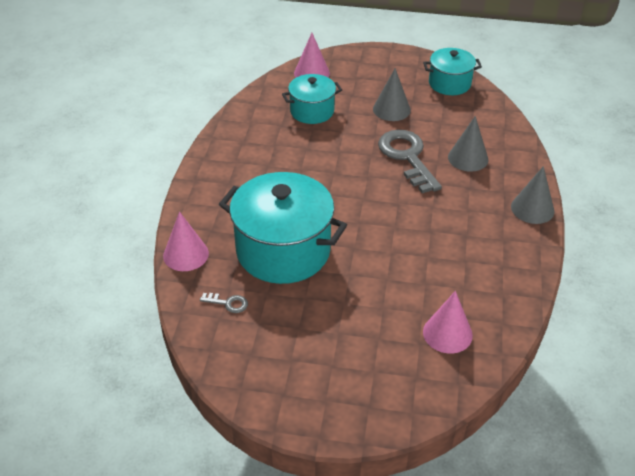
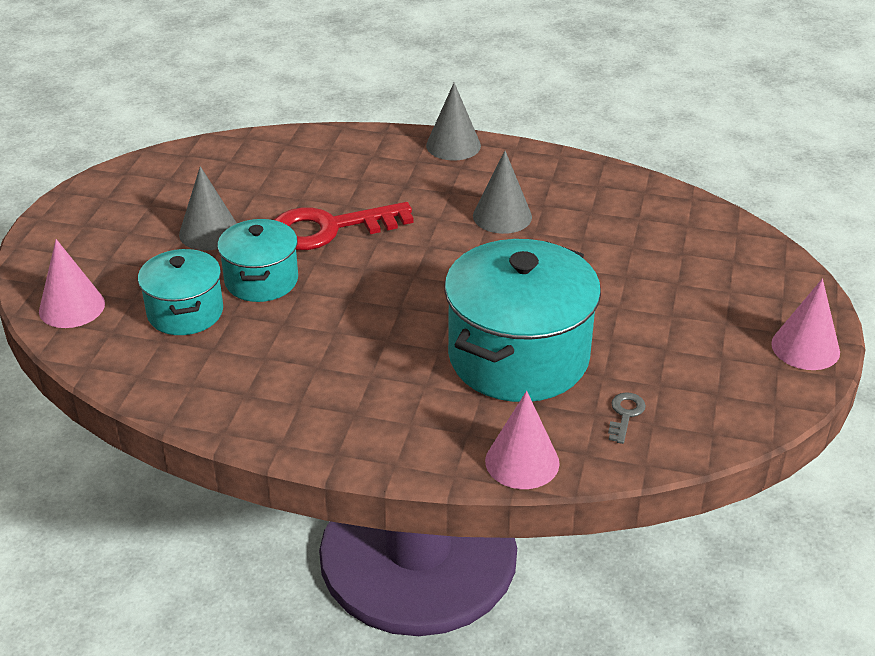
camera: 85 degrees left, 5 degrees down
grey key [378,130,442,193] -> red key [274,202,414,250]
turquoise pot [423,48,482,95] -> turquoise pot moved to [217,219,298,302]
pink cone [423,291,473,353] -> pink cone moved to [771,278,840,370]
grey cone [448,116,488,172] -> grey cone moved to [473,151,532,234]

